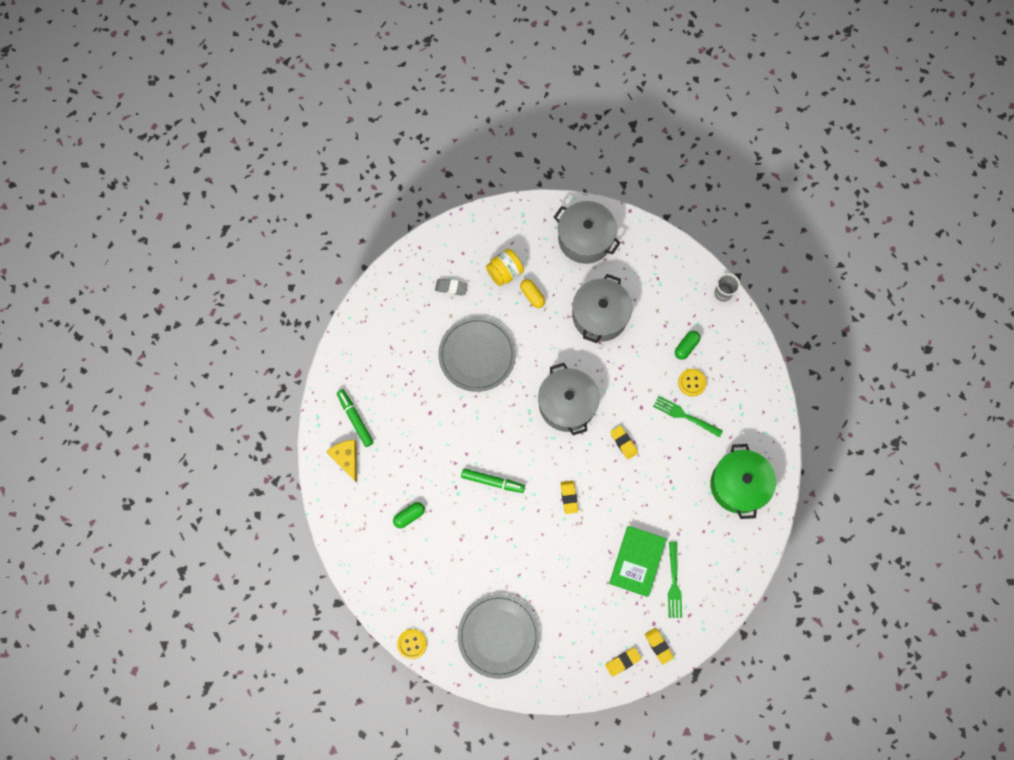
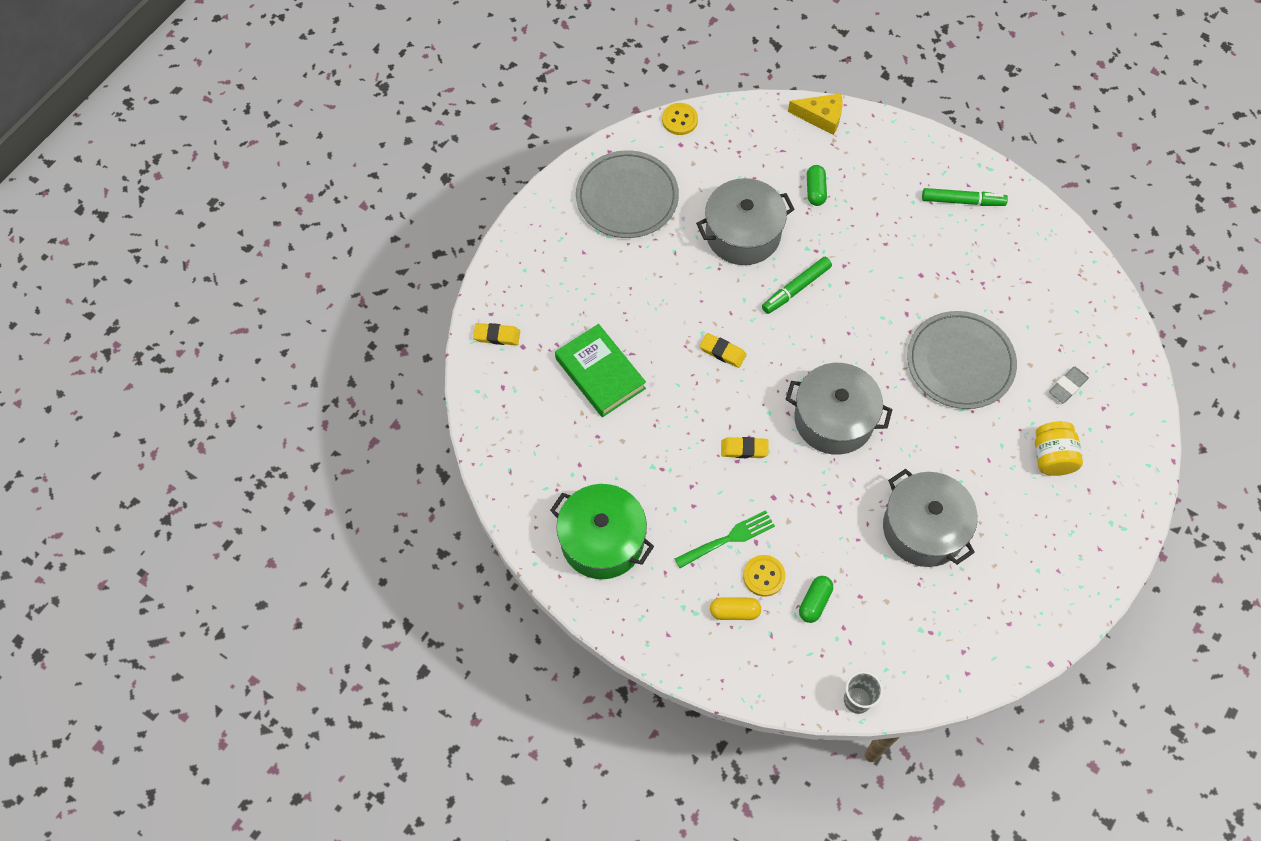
camera: 125 degrees right, 10 degrees down
yellow cheese [326,440,357,483] -> yellow cheese moved to [788,93,842,135]
yellow capsule [520,279,545,308] -> yellow capsule moved to [710,598,761,620]
grey pot [554,201,621,264] -> grey pot moved to [696,178,795,265]
yellow eraser [605,647,642,677] -> none
green fork [668,542,682,618] -> none
green capsule [675,331,701,360] -> green capsule turned 45 degrees clockwise [799,576,833,623]

